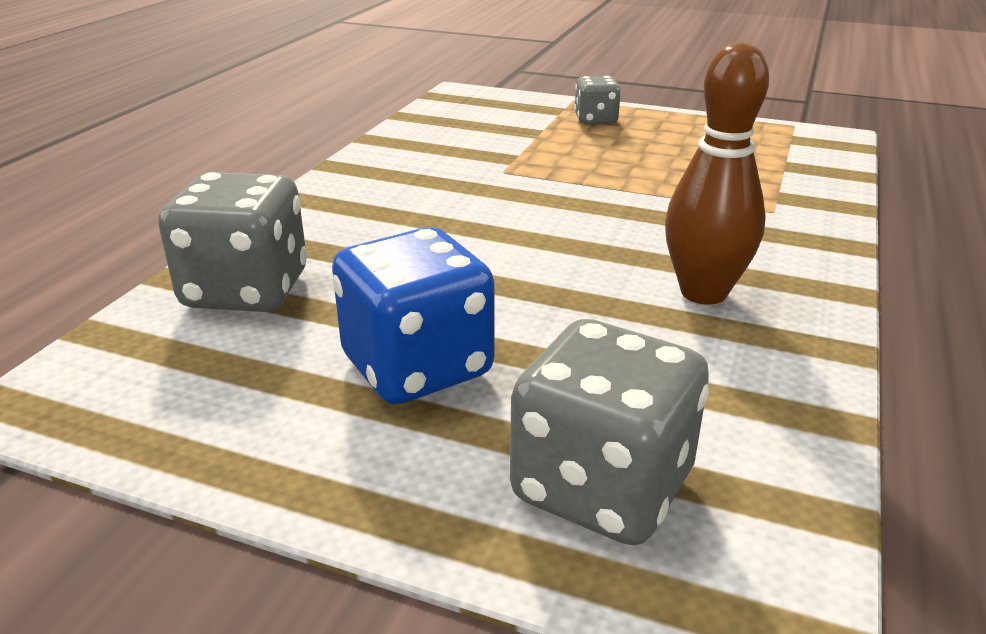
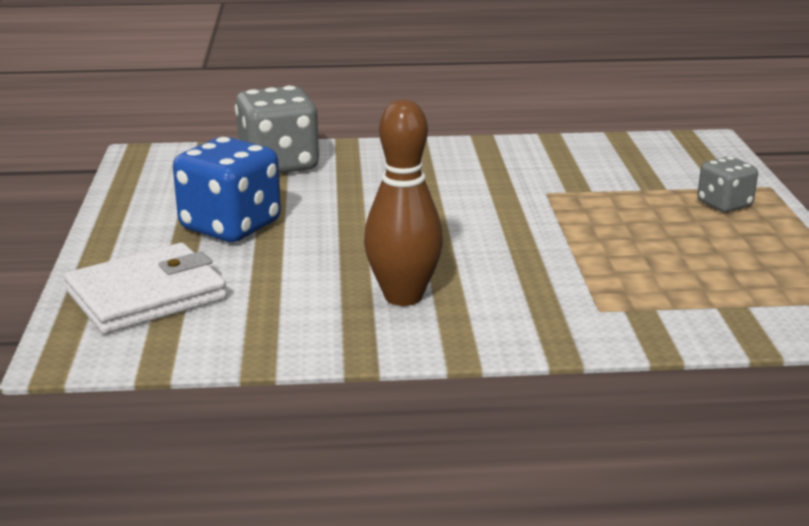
camera: 65 degrees right, 5 degrees down
grey dice [510,319,709,545] -> white wallet [64,243,227,334]

